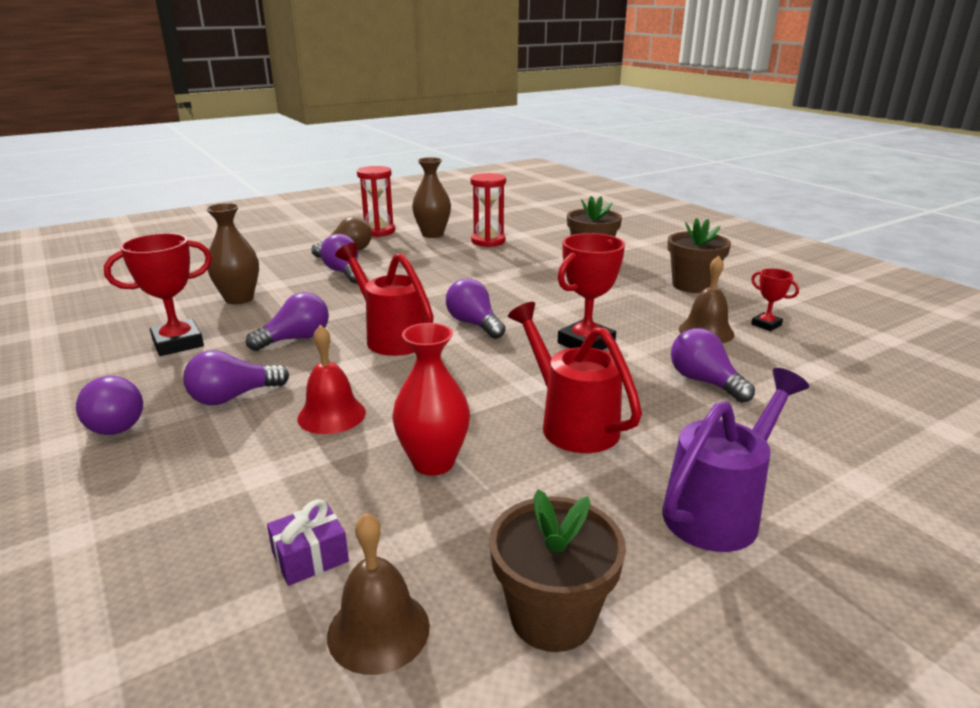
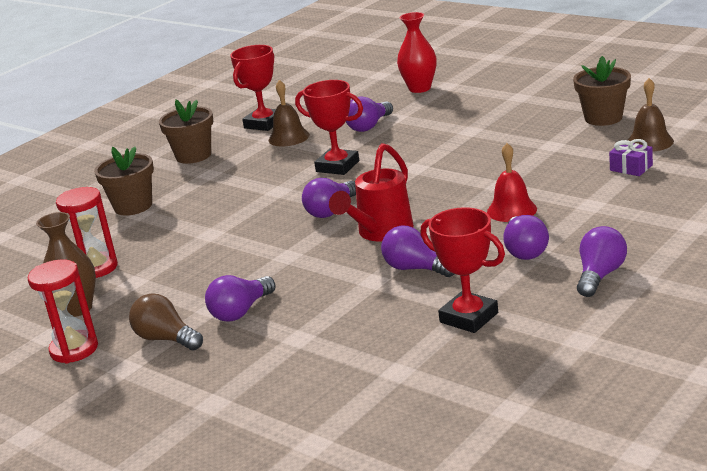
camera: 105 degrees left, 0 degrees up
purple light bulb [183,350,289,405] -> purple light bulb turned 45 degrees clockwise [503,215,549,260]
brown vase [205,203,259,305] -> none
red vase [392,323,470,476] -> red vase moved to [397,12,436,93]
red watering can [508,302,642,453] -> none
purple watering can [662,368,809,552] -> none
red trophy [751,268,799,331] -> red trophy [230,45,276,131], size x1.83

